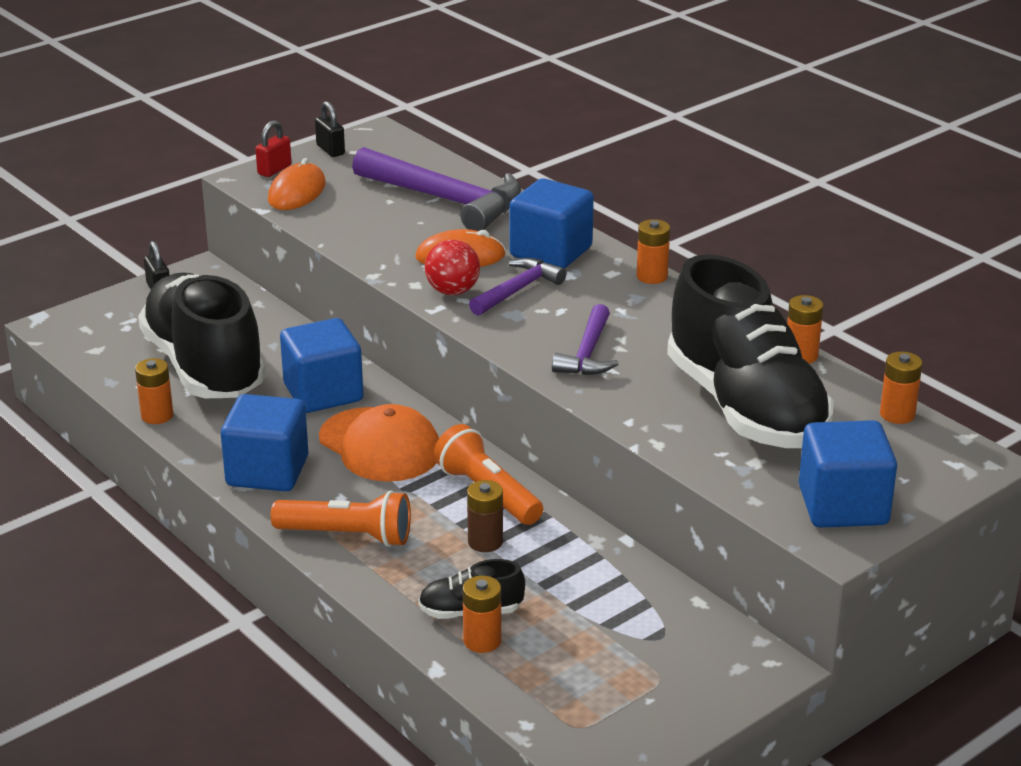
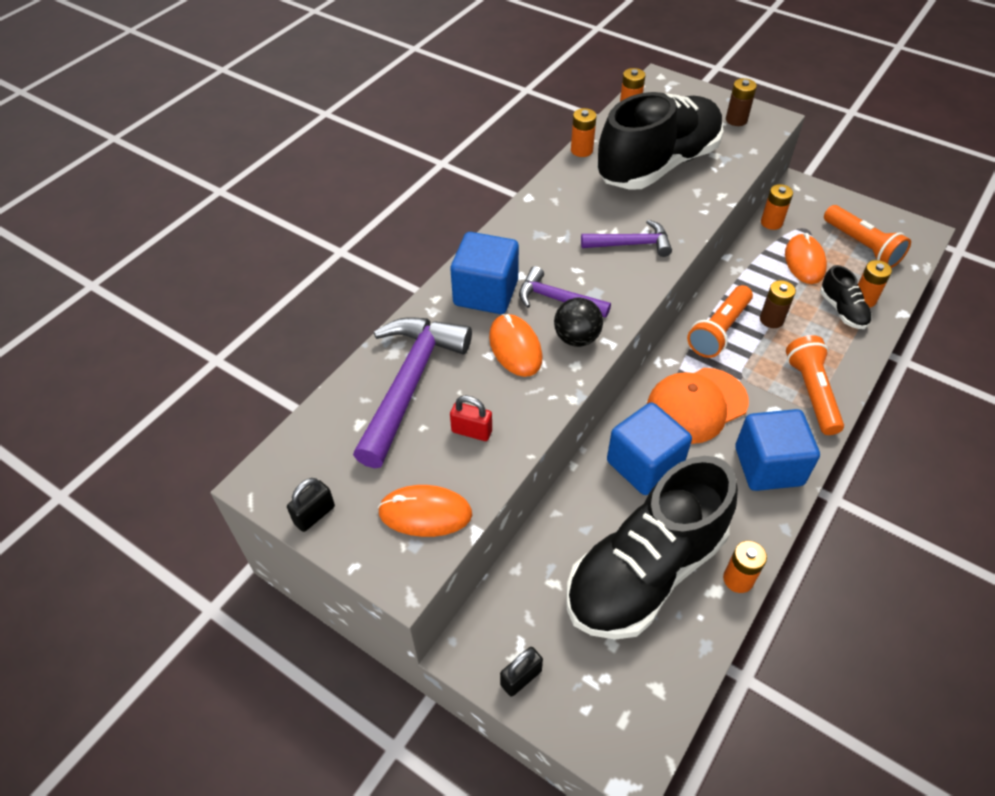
camera: 105 degrees left, 20 degrees up
red padlock [255,120,292,177] -> red padlock moved to [450,395,492,441]
orange cap [319,404,439,482] -> orange cap turned 150 degrees counterclockwise [647,368,749,444]
red ball [425,240,480,295] -> black ball [554,298,603,347]
orange battery [637,219,670,284] -> orange battery moved to [761,184,793,230]
blue cube [799,420,897,528] -> brown battery [726,78,757,126]
none -> orange mouse [785,233,827,284]
none -> orange flashlight [824,205,911,268]

